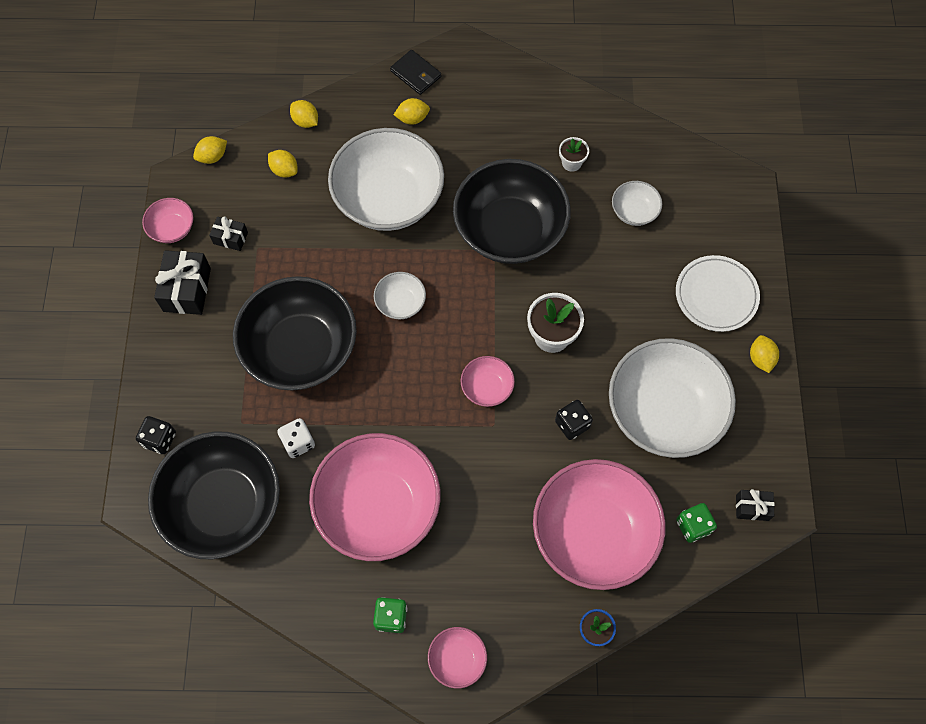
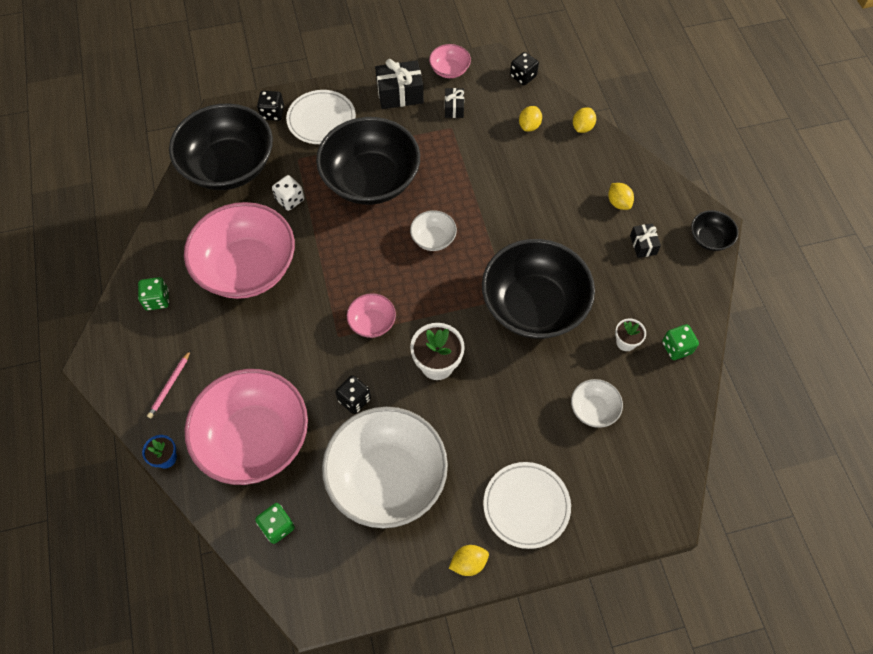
camera: 75 degrees right, 5 degrees down
yellow lemon [193,136,227,164] -> black dice [510,52,539,85]
white bowl [328,128,444,231] -> none
black wallet [390,50,441,95] -> none
pink bowl [428,627,487,688] -> none
black gift [736,489,775,521] -> black gift moved to [630,223,661,258]
none -> pink pencil [147,350,191,418]
none -> white plate [286,90,356,144]
none -> green dice [662,324,699,360]
none -> black bowl [691,210,738,251]

